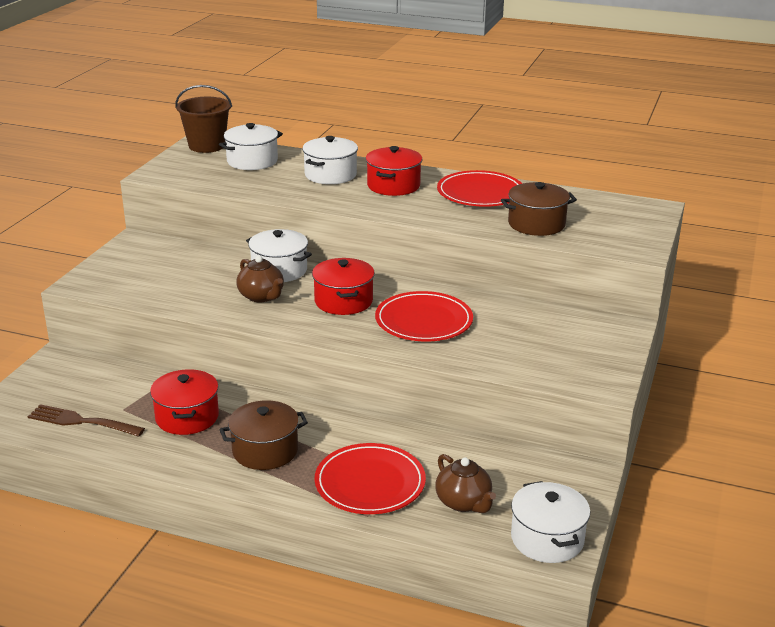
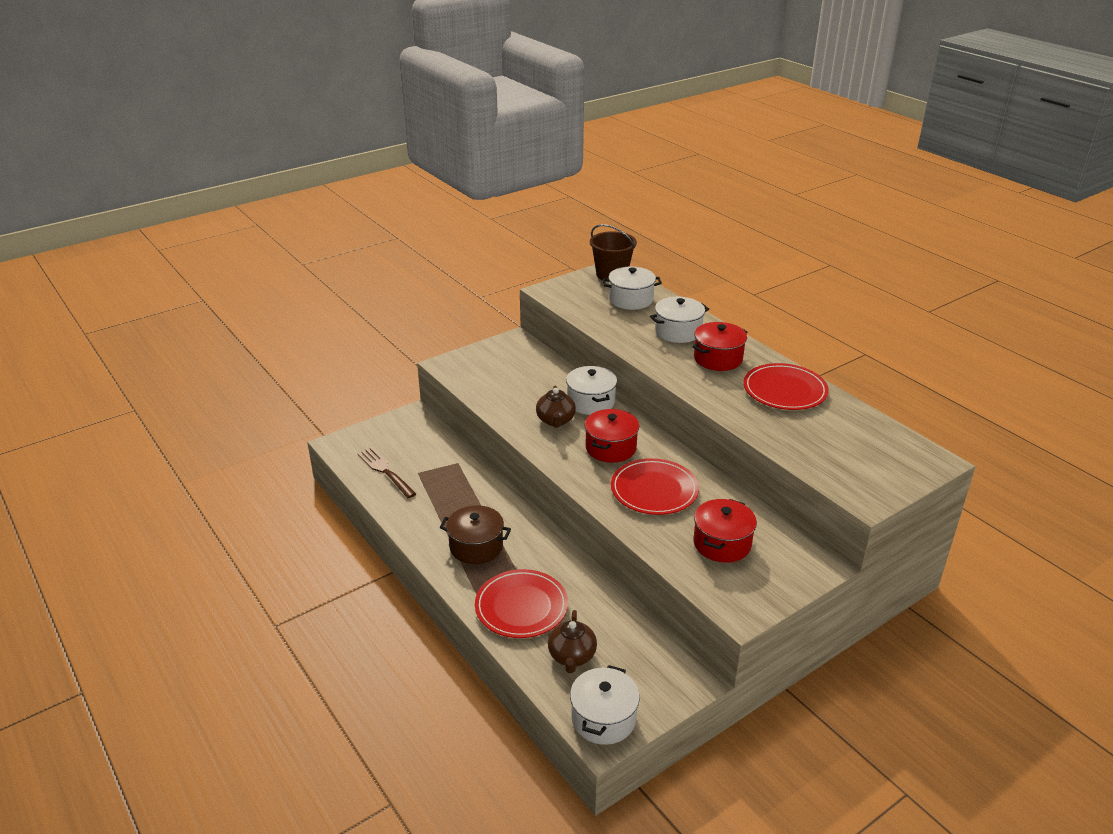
camera: 35 degrees right, 5 degrees up
red pot [150,369,219,435] -> red pot moved to [693,499,757,563]
brown pot [501,182,577,236] -> none

